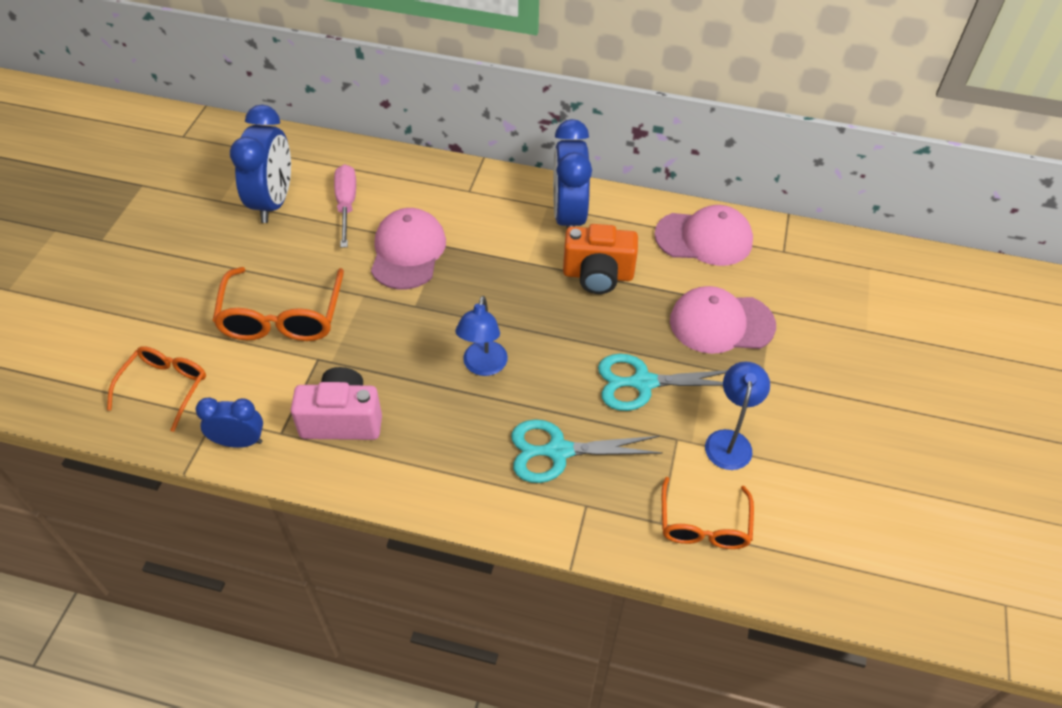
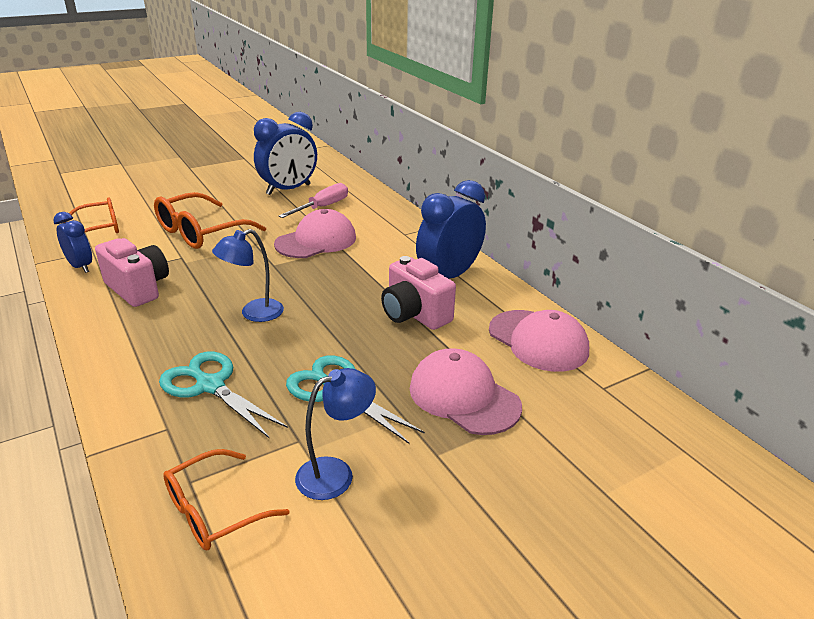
camera: 45 degrees right, 20 degrees down
orange camera [563,224,638,294] -> pink camera [381,256,456,330]

